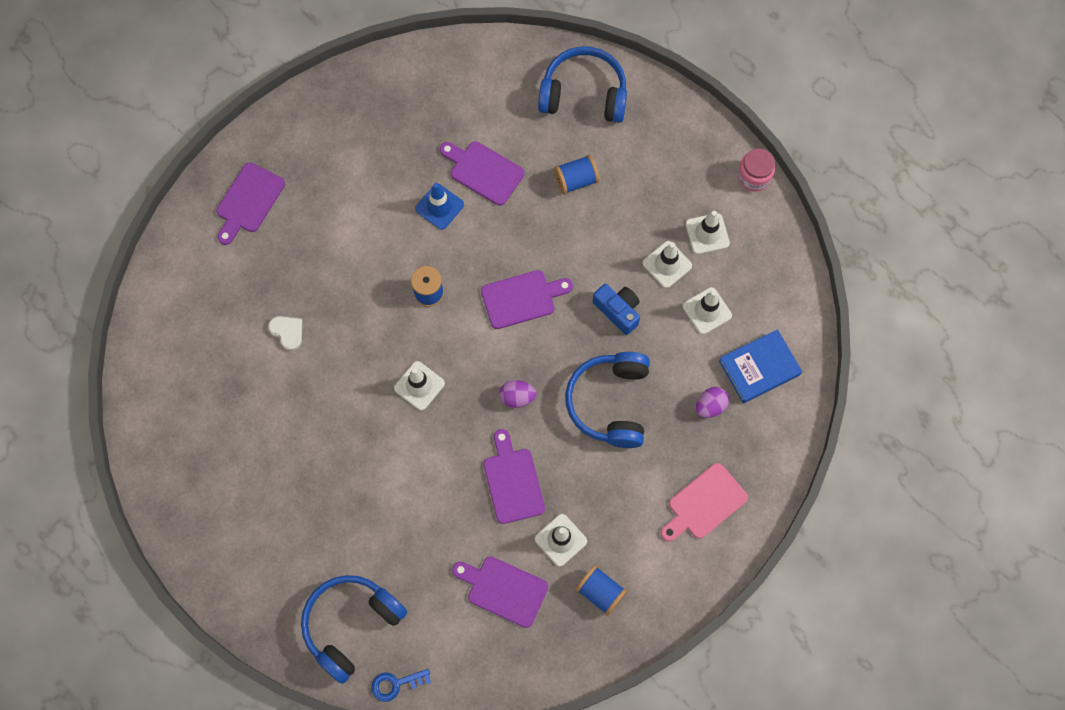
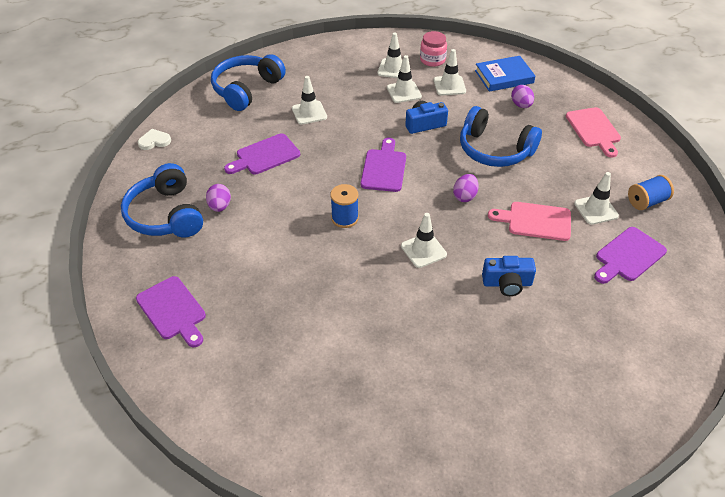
camera: 65 degrees left, 25 degrees down
white heart [268,316,302,351] -> white heart moved to [138,129,171,150]
blue headphones [301,575,407,684] -> blue headphones moved to [121,163,203,237]
blue key [371,669,431,702] -> none
blue traffic cone [415,183,464,230] -> none
purple cutting board [484,429,545,524] -> pink cutting board [488,202,571,241]
blue spool [554,155,599,194] -> white traffic cone [292,76,327,125]
blue book [719,329,802,403] -> blue book turned 75 degrees clockwise [475,56,535,92]
pink jar [737,148,775,192] -> pink jar moved to [420,31,447,67]
none -> purple egg [206,184,231,212]
none -> blue camera [482,256,536,296]

